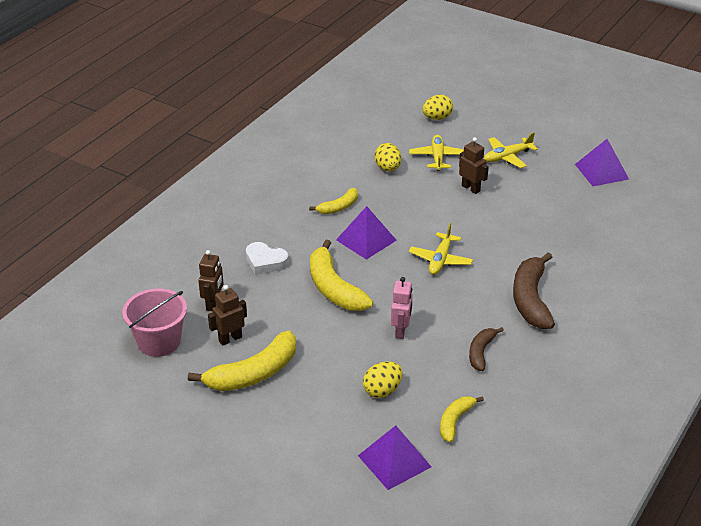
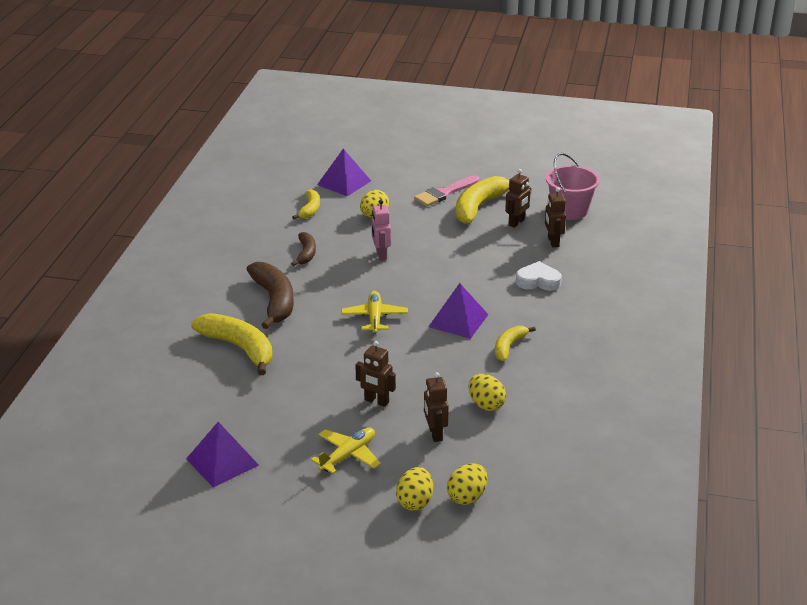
camera: 160 degrees right, 5 degrees down
yellow banana [310,240,373,311] -> yellow banana moved to [191,313,272,375]
yellow plane [409,135,464,171] -> brown robot [424,372,449,442]
none -> yellow egg [396,467,433,511]
none -> pink brush [414,175,479,207]

